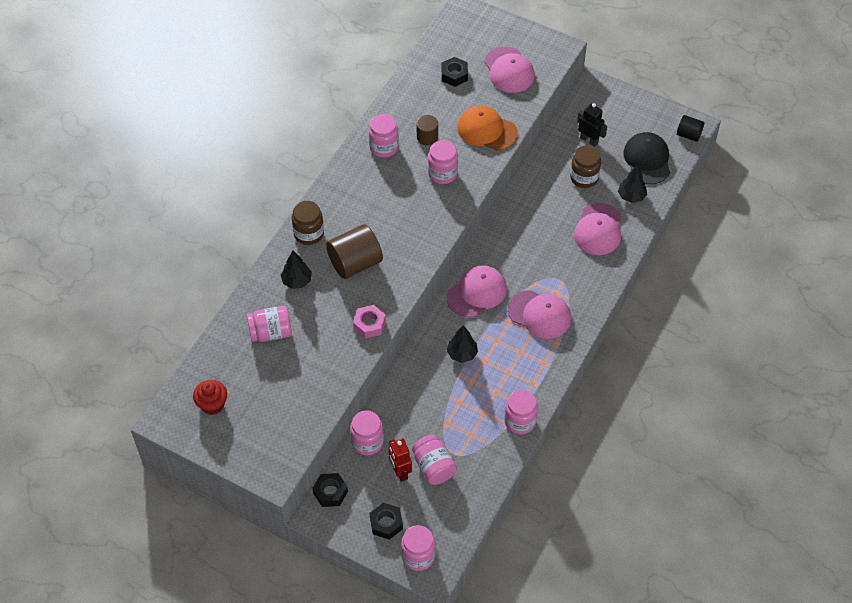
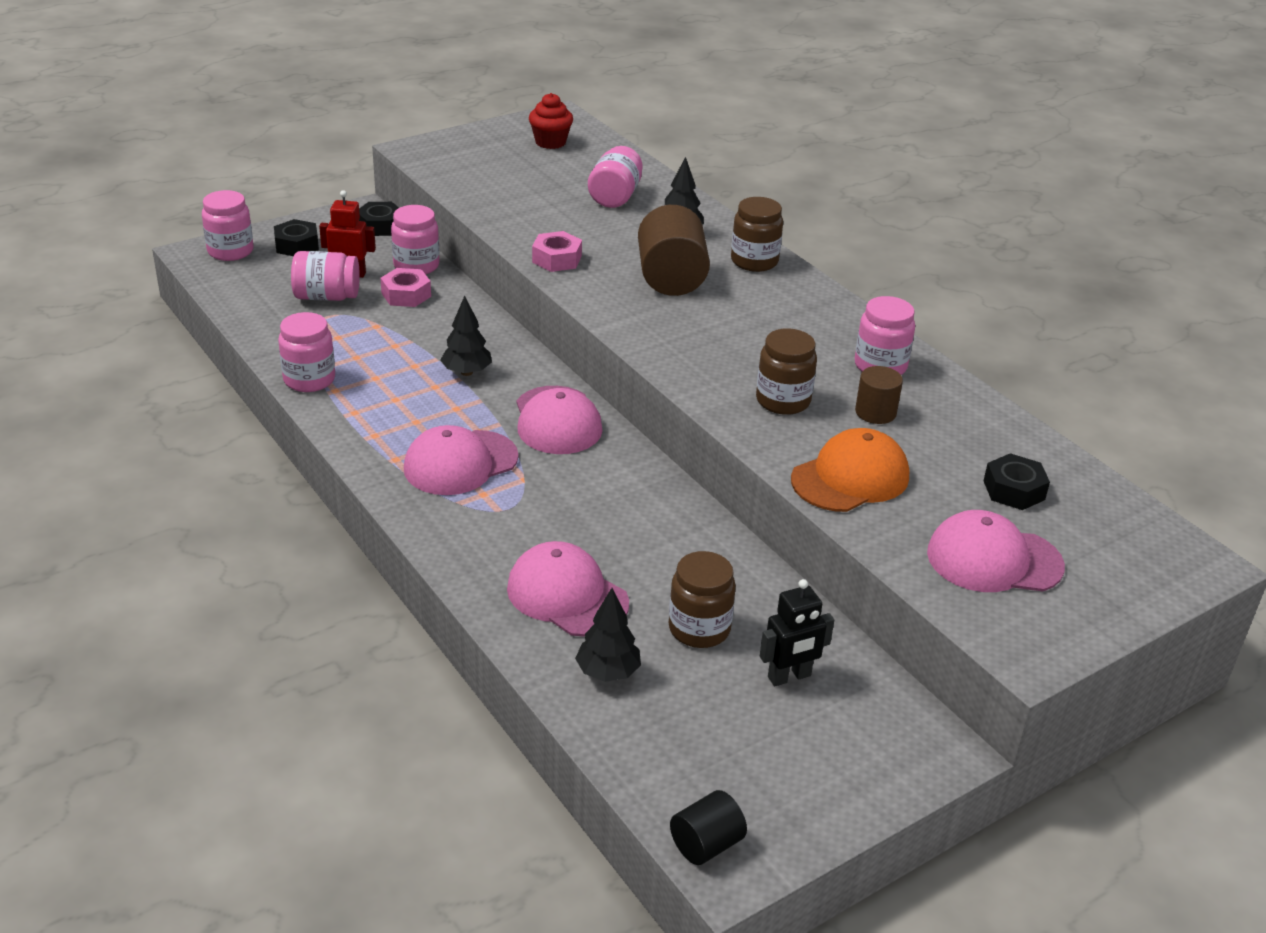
camera: 115 degrees right, 20 degrees down
pink jar [428,140,458,184] -> brown jar [756,328,817,415]
black cap [623,132,670,184] -> none
none -> pink nut [380,268,431,307]

